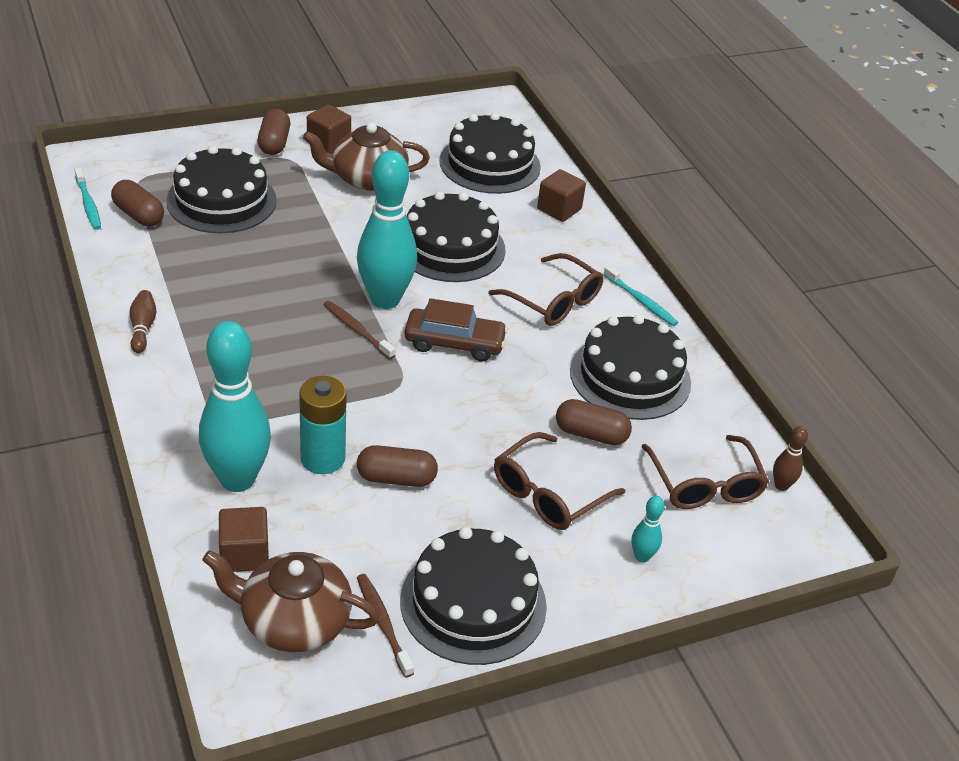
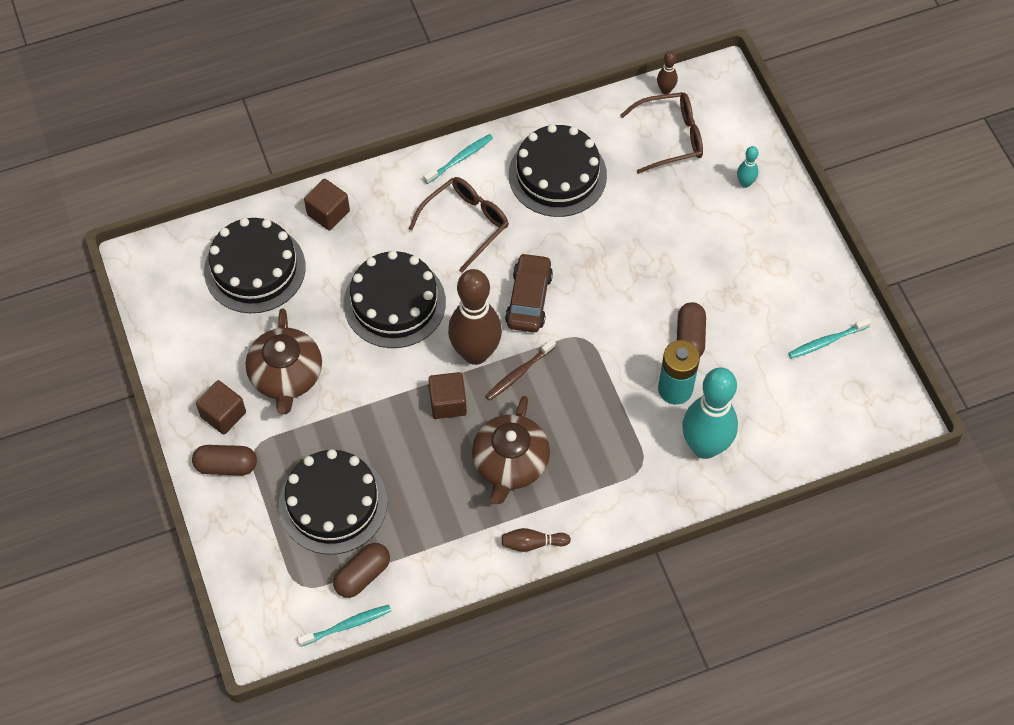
camera: 85 degrees left, 20 degrees up
brown teapot [202,550,380,652] -> brown teapot moved to [472,396,550,505]
brown cube [219,507,269,572] -> brown cube moved to [428,372,467,419]
turquoise bowling pin [357,150,417,309] -> brown bowling pin [448,269,502,365]
brown toothbrush [357,574,414,678] -> turquoise toothbrush [788,318,871,359]
black cake [400,527,547,665] -> none
brown glasses [494,432,625,530] -> none
brown capsule [556,399,632,445] -> none

